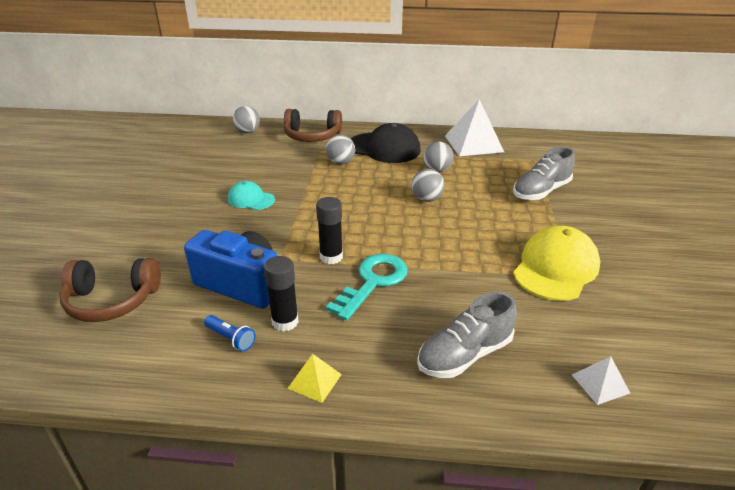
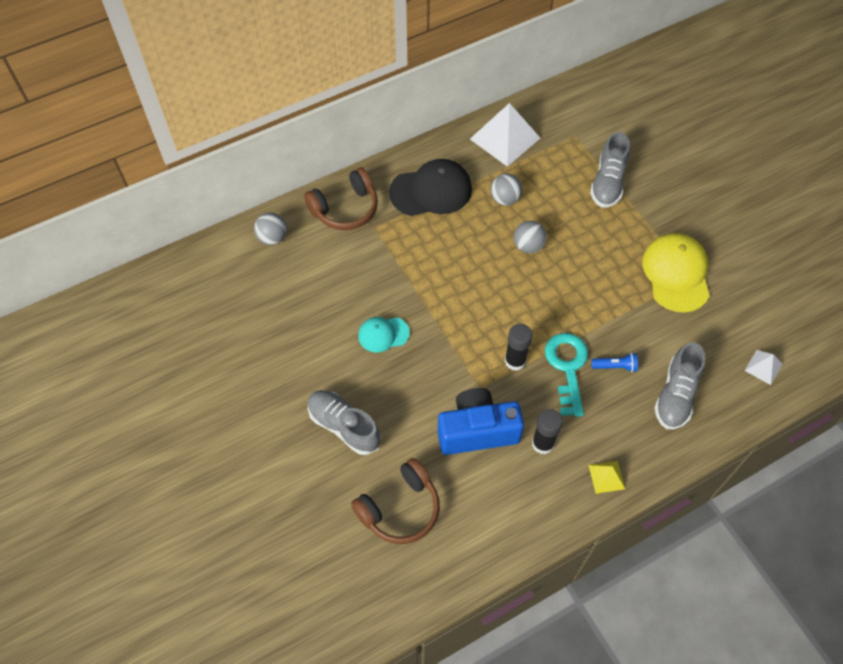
camera: 35 degrees left, 25 degrees up
blue flashlight [204,315,256,352] -> blue flashlight moved to [591,353,638,372]
grey ball [326,135,355,165] -> none
none -> grey shoe [308,390,381,455]

